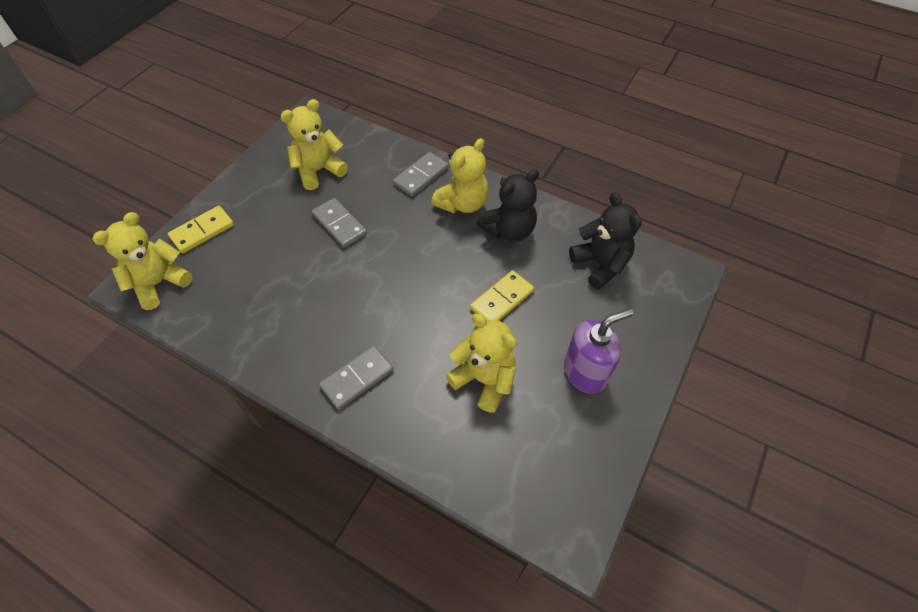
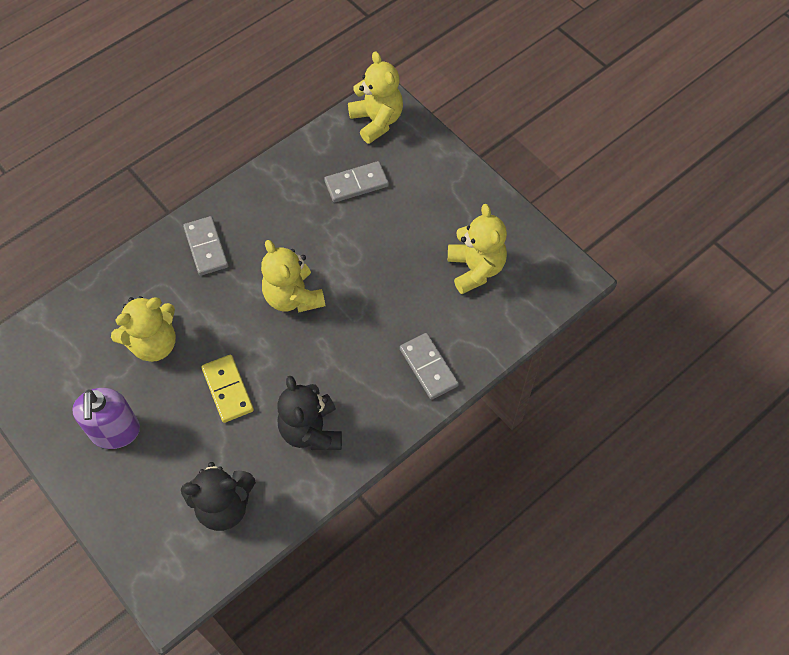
camera: 110 degrees right, 5 degrees up
yellow domino [168,206,234,253] -> none
grey domino [312,198,367,248] -> grey domino moved to [324,161,389,203]
yellow teddy bear [431,138,489,213] -> yellow teddy bear moved to [261,240,325,313]

